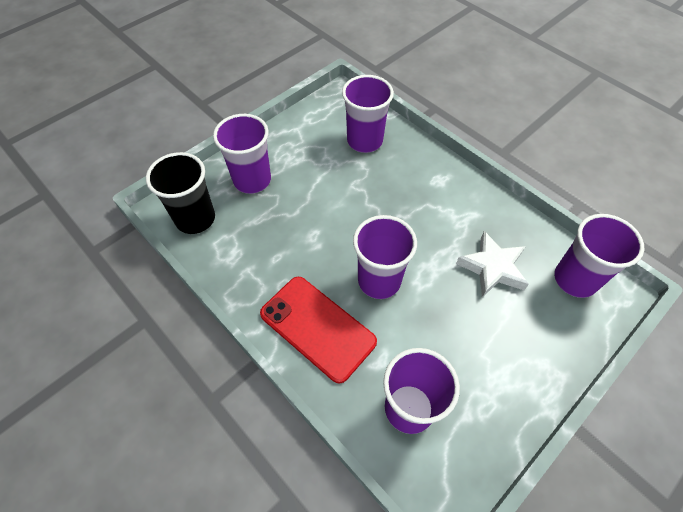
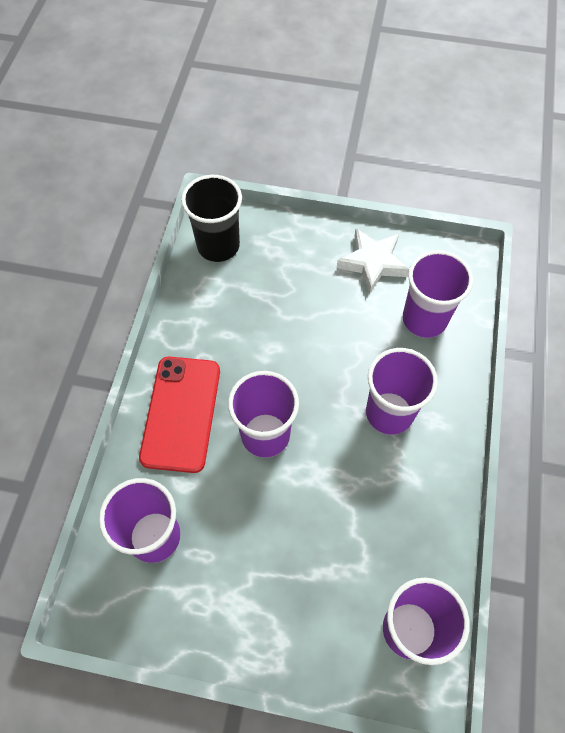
camera: 55 degrees right, 5 degrees up
purple cup [213,114,271,194] -> purple cup moved to [366,348,438,435]
white star [456,231,529,297] -> white star moved to [337,229,409,294]

